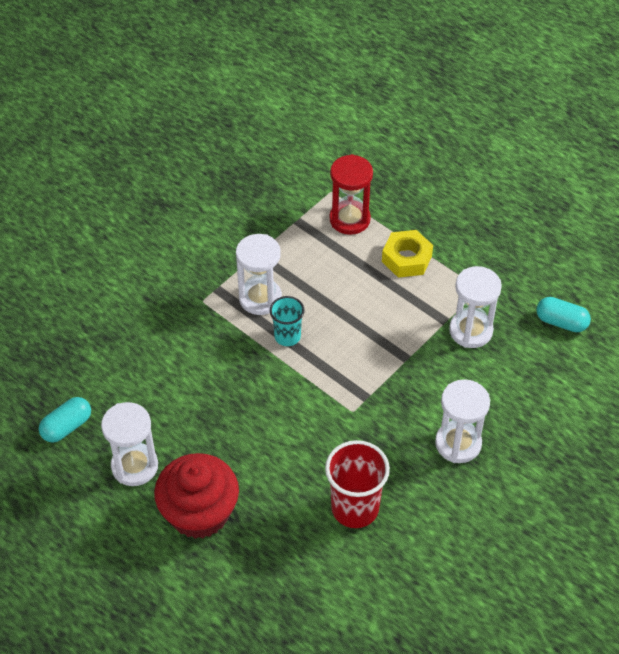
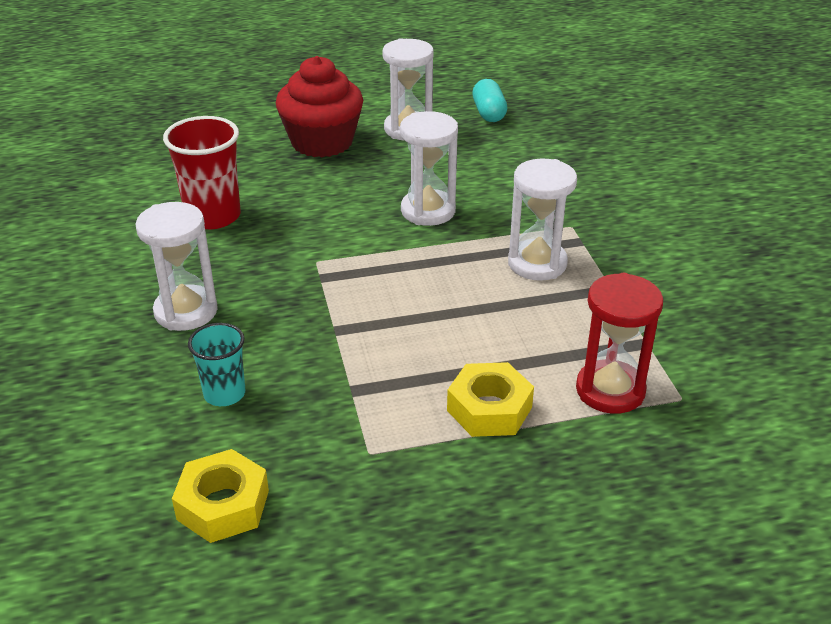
camera: 125 degrees right, 15 degrees down
turquoise cup [270,296,304,346] -> turquoise cup moved to [188,323,245,406]
white hourglass [449,266,502,348] -> white hourglass moved to [400,111,458,226]
turquoise capsule [536,297,591,332] -> yellow nut [172,449,269,543]

